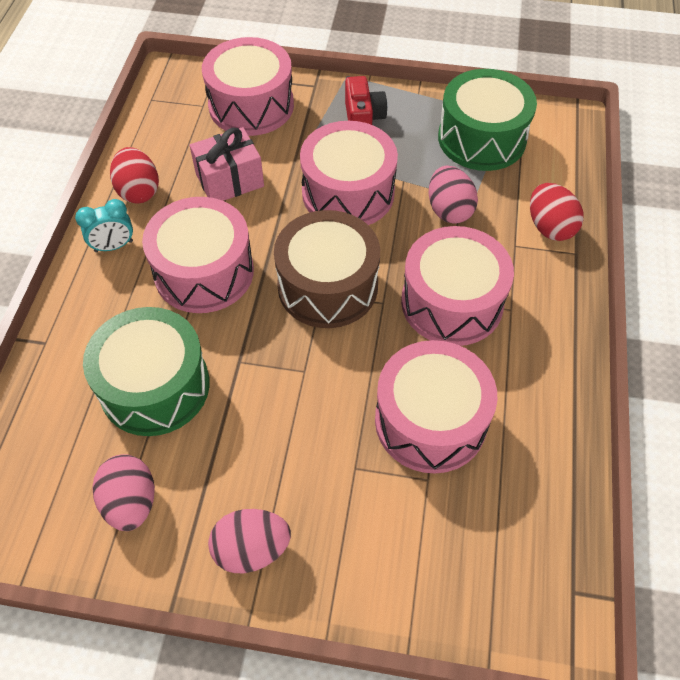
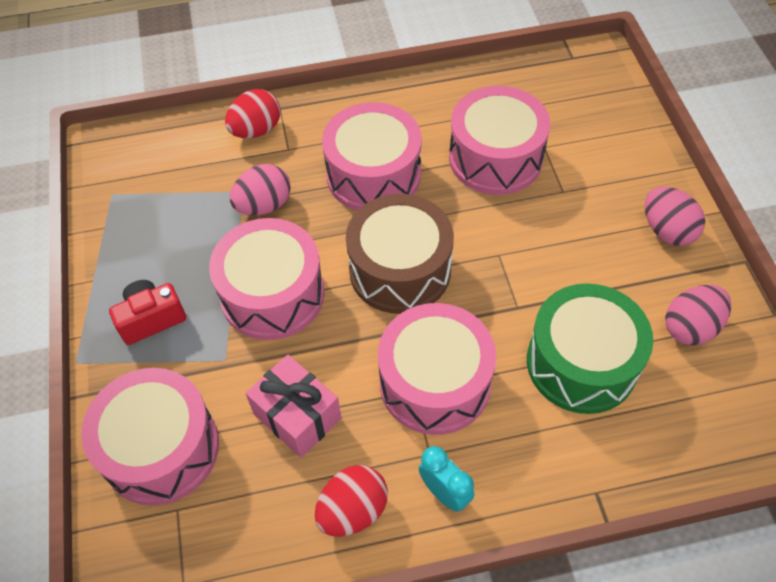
camera: 110 degrees left, 0 degrees up
green drum [438,69,537,171] -> none

